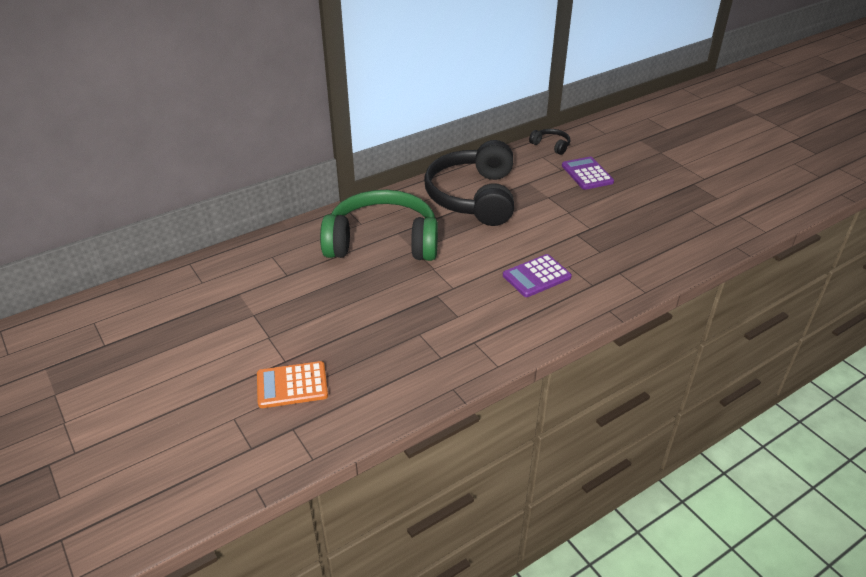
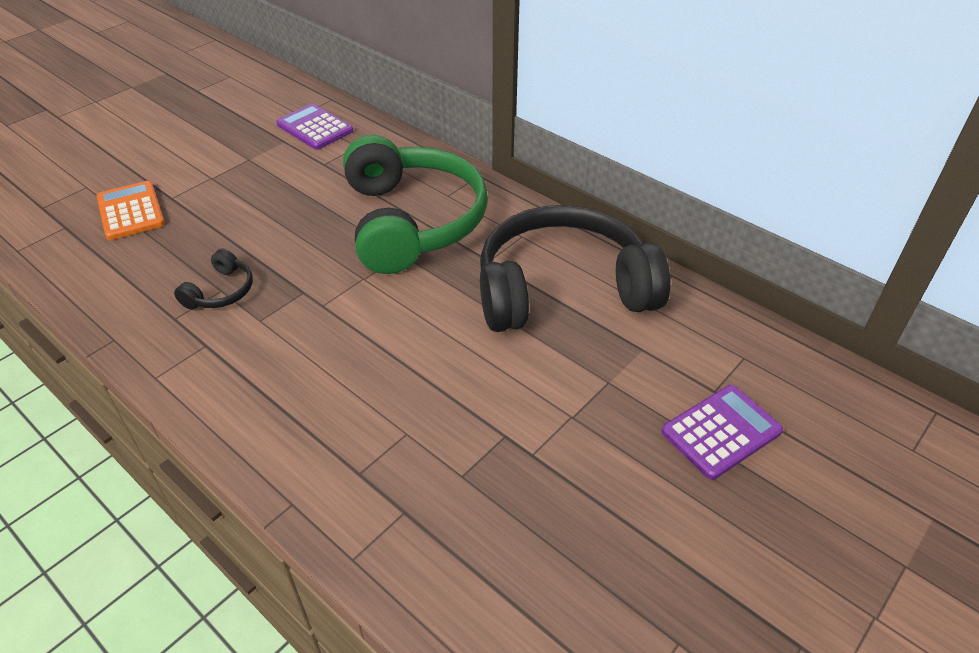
camera: 75 degrees right, 5 degrees up
purple calculator [503,254,572,297] -> purple calculator moved to [276,104,354,150]
black headphones [529,129,570,155] -> black headphones moved to [174,249,253,309]

